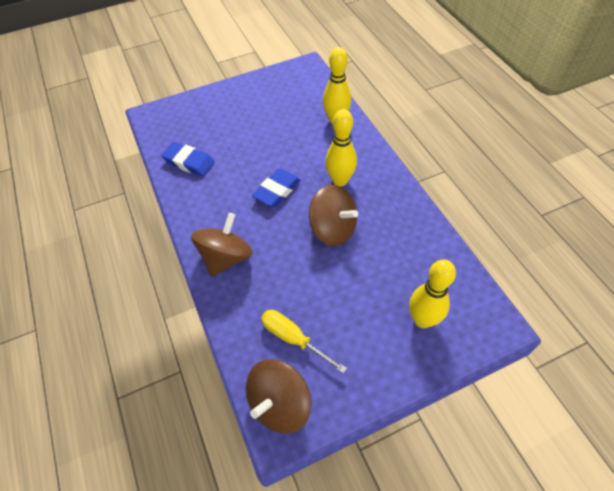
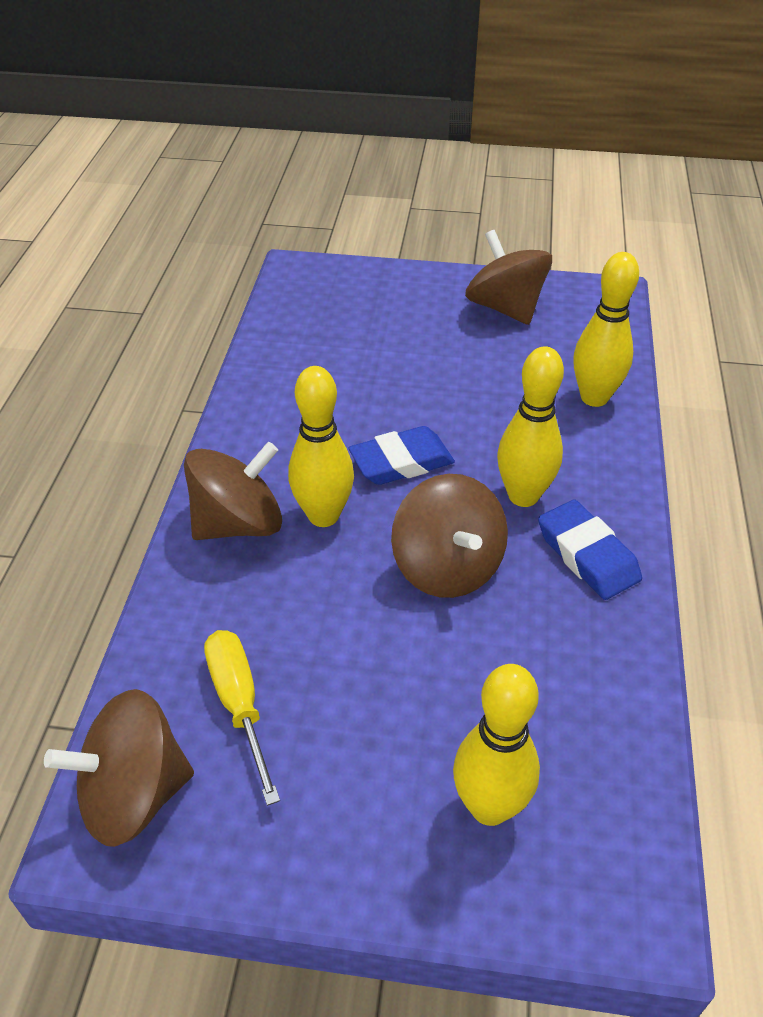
camera: 30 degrees right, 10 degrees down
blue eraser [162,142,215,176] -> blue eraser moved to [538,500,642,600]
none -> yellow bowling pin [288,366,354,527]
none -> brown spinning top [465,230,552,325]

